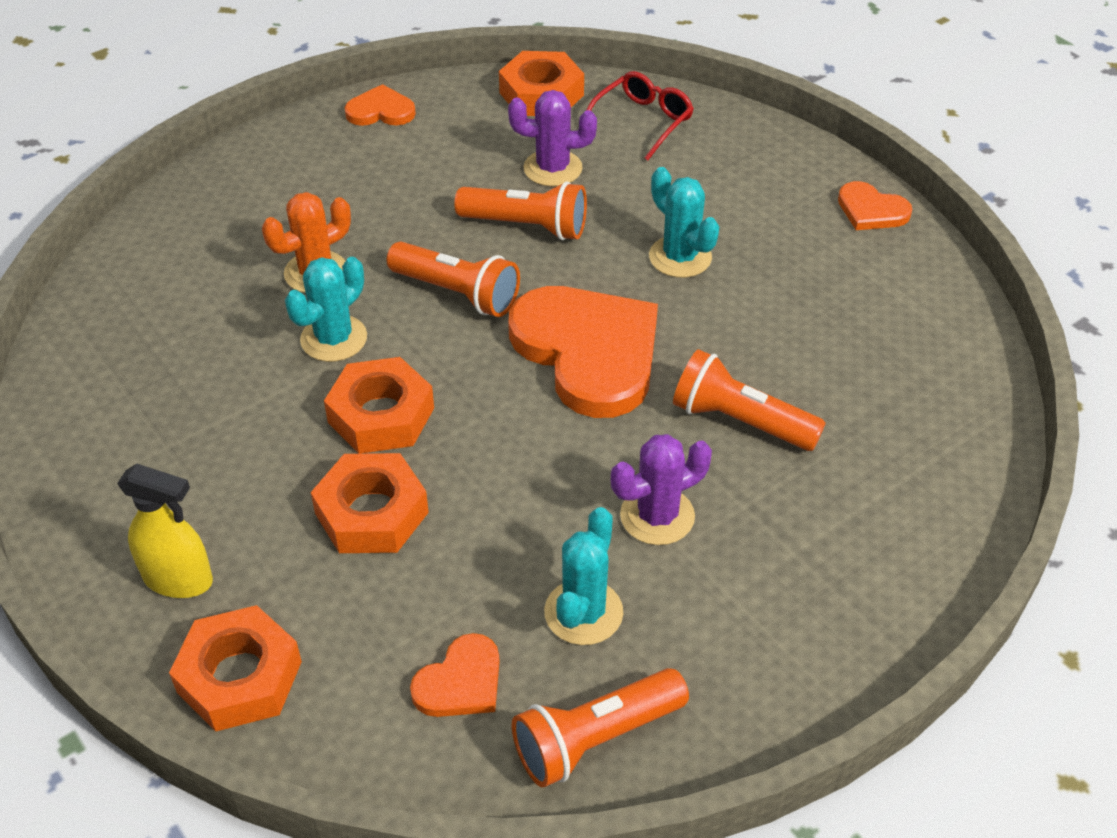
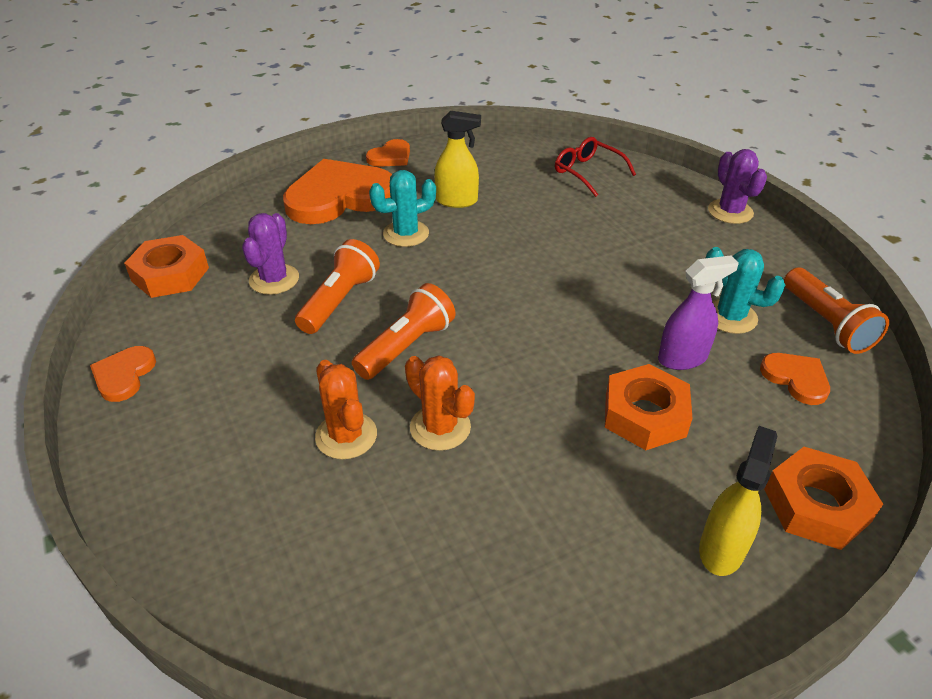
camera: 80 degrees left, 5 degrees down
turquoise cactus [285,257,367,362] -> orange cactus [405,355,475,451]
orange nut [324,357,434,454] -> none
orange heart [508,286,658,418] -> orange heart moved to [283,159,392,224]
red glasses [587,71,694,161] -> red glasses moved to [555,137,636,197]
purple cactus [611,434,712,545] -> purple cactus moved to [708,149,767,224]
orange flashlight [673,349,826,451] -> none
none -> yellow spray bottle [434,111,481,208]
none -> purple spray bottle [658,255,739,370]

